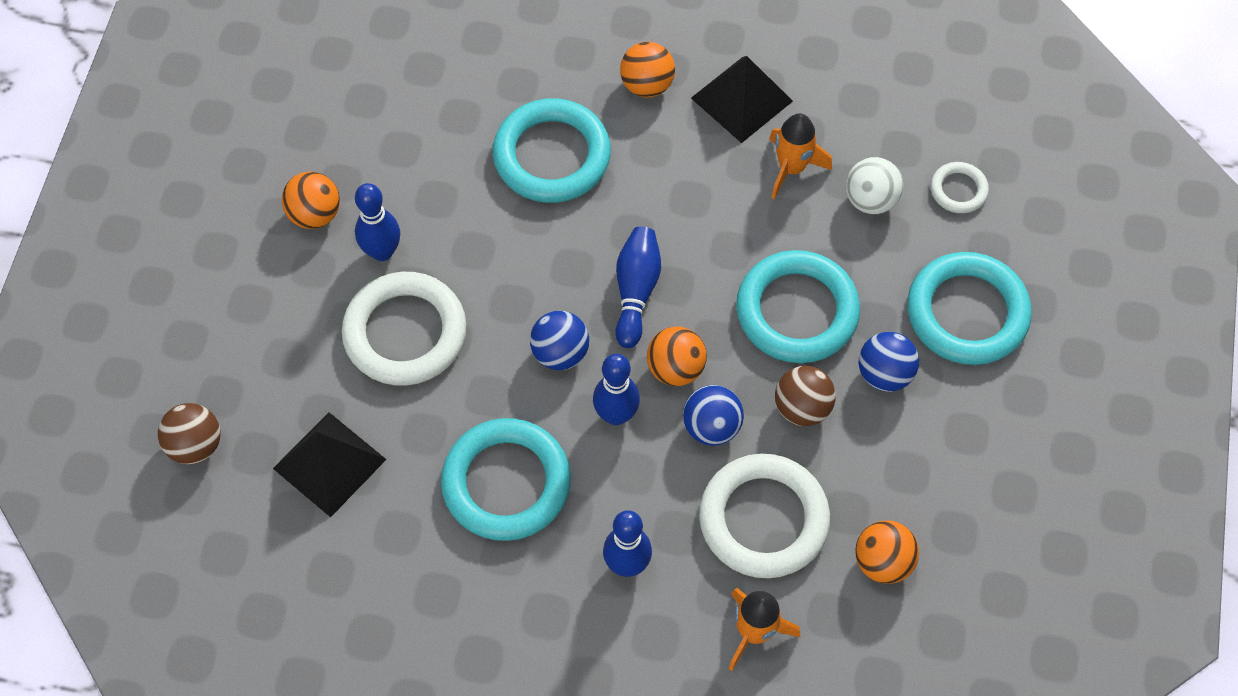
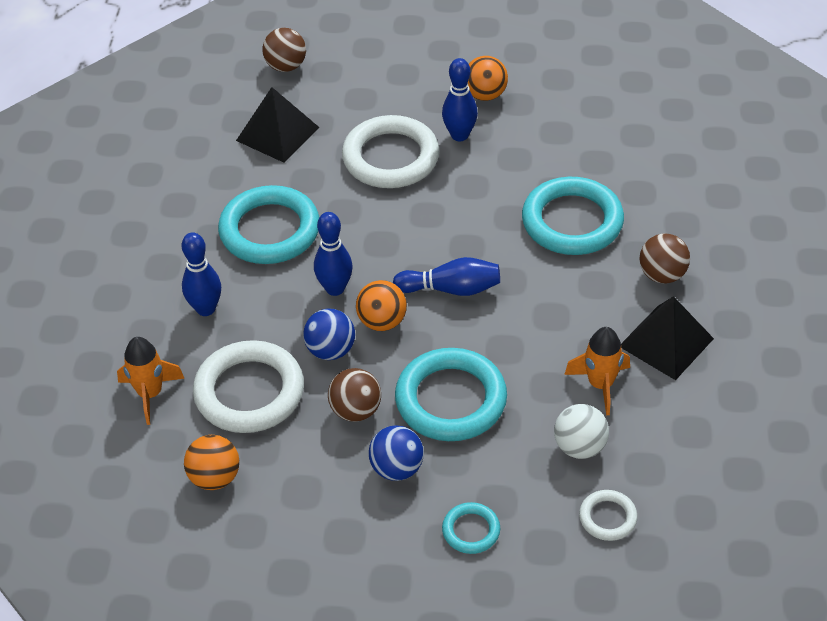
camera: 85 degrees right, 15 degrees down
blue ball [530,311,589,370] -> none
orange ball [620,42,675,97] -> brown ball [640,234,690,283]
turquoise ring [908,252,1032,365] -> turquoise ring [442,502,500,554], size x0.49

